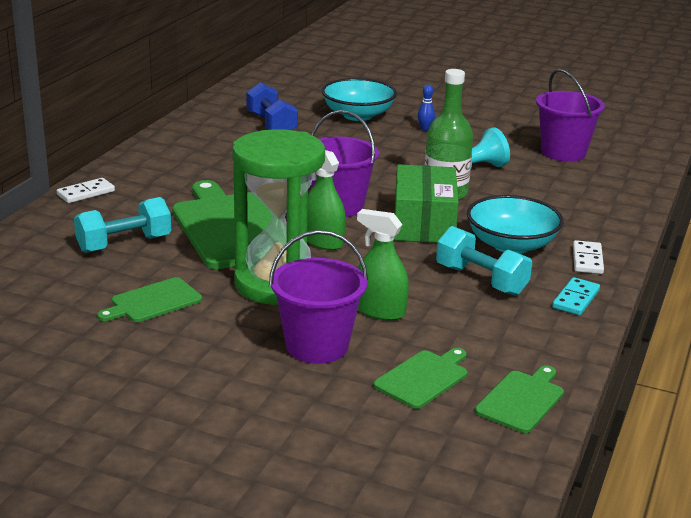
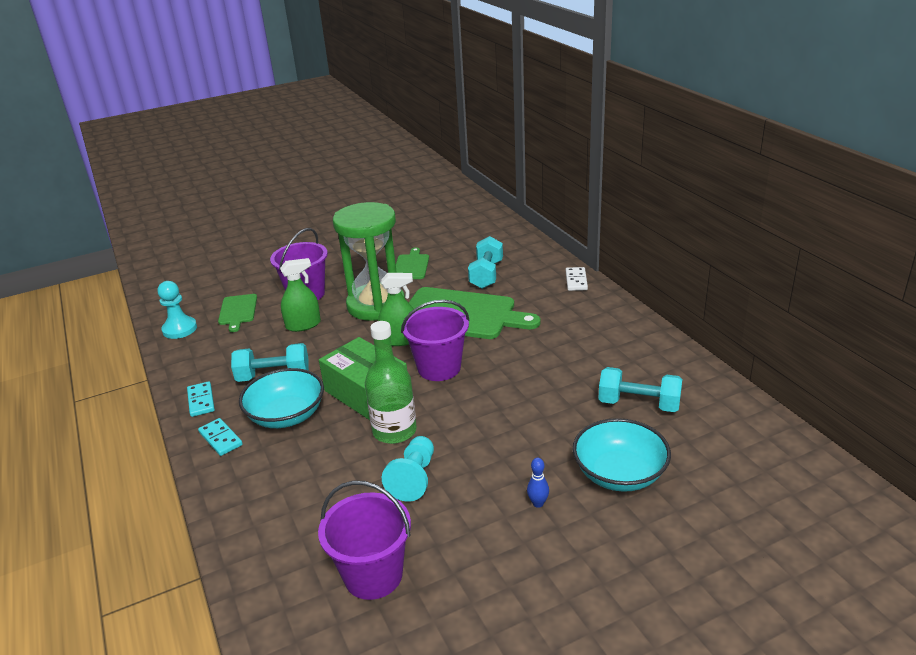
camera: 135 degrees right, 5 degrees up
blue dumbbell [246,82,298,130] -> turquoise dumbbell [598,367,682,412]
green cutting board [475,365,564,433] -> turquoise pawn [158,281,197,339]
white domino [573,240,604,274] -> turquoise domino [198,418,243,456]

